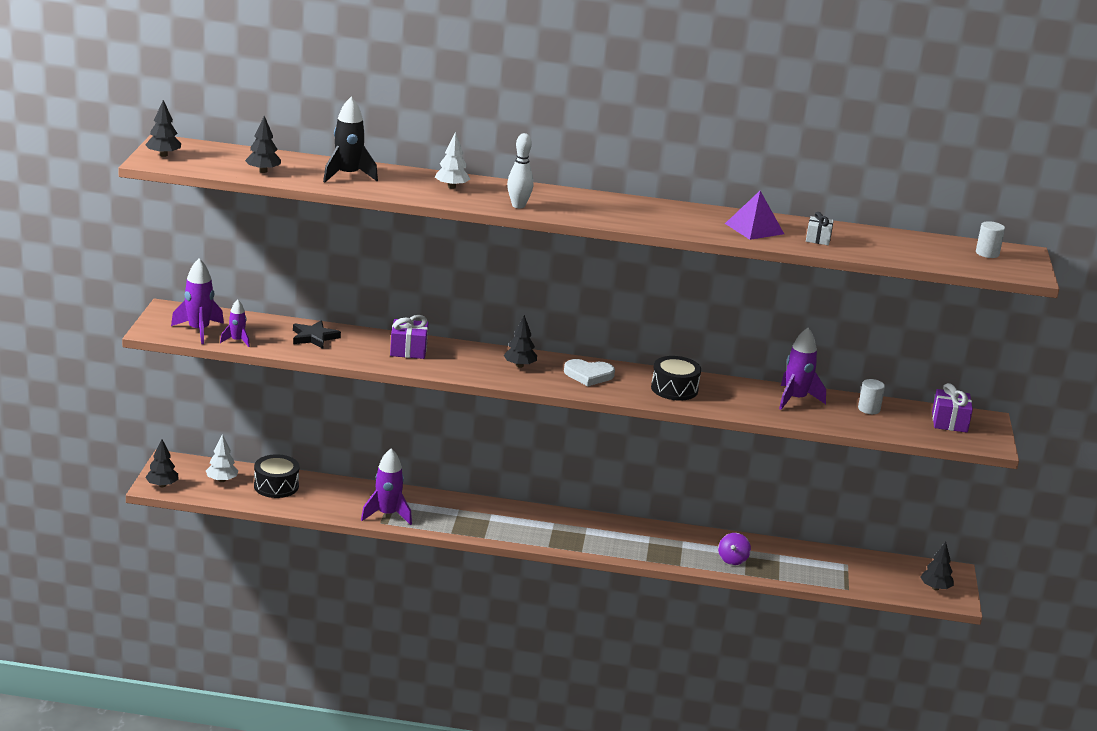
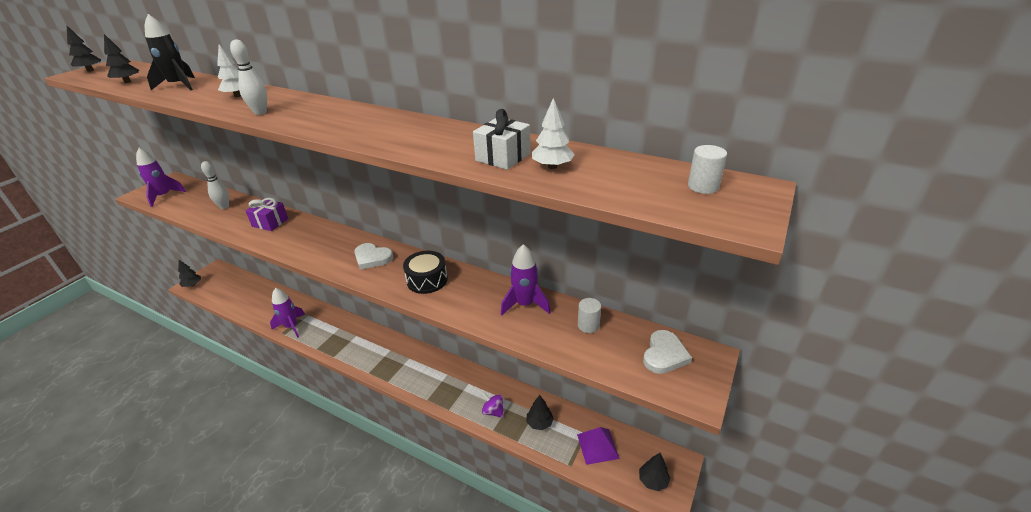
camera: 25 degrees right, 10 degrees up
white tree [206,434,239,482] -> white tree moved to [532,98,575,169]
purple rocket [220,299,250,347] -> none
black drum [254,454,299,498] -> none
black star [293,320,341,349] -> white bowling pin [201,161,229,209]
black tree [503,315,537,368] -> black tree moved to [527,395,554,430]
purple spinning top [718,533,751,565] -> purple spinning top turned 90 degrees clockwise [481,392,504,418]
purple pyramid [725,191,784,240] -> purple pyramid moved to [577,427,620,465]
white gift [806,212,834,245] -> white gift [473,109,531,170], size x1.51
purple gift [932,383,973,433] -> white heart [643,330,692,374]

